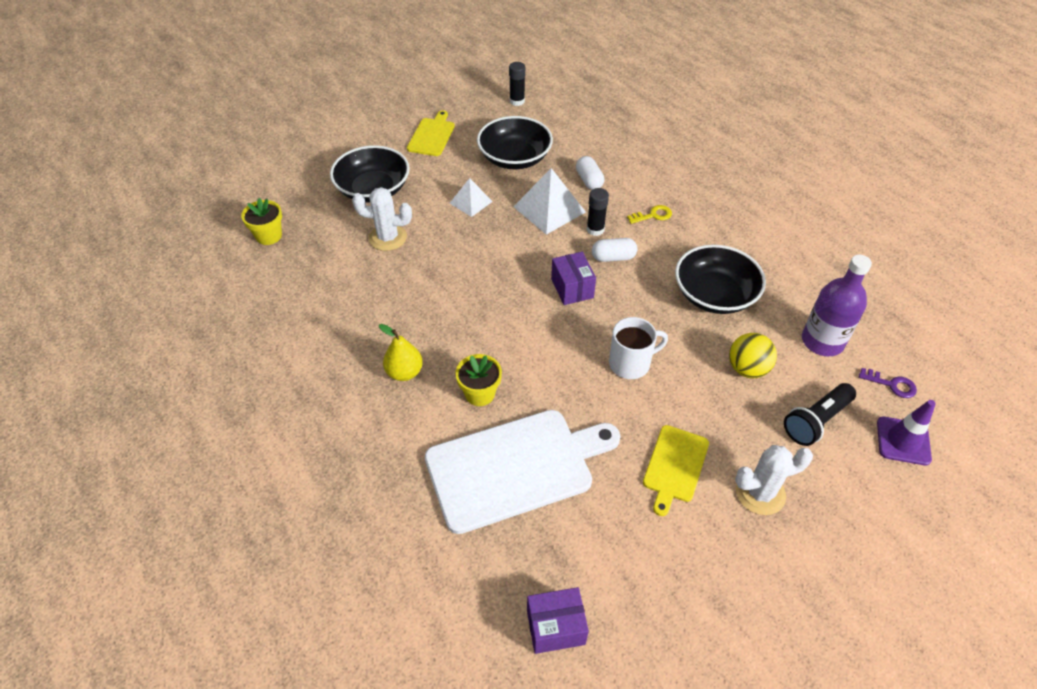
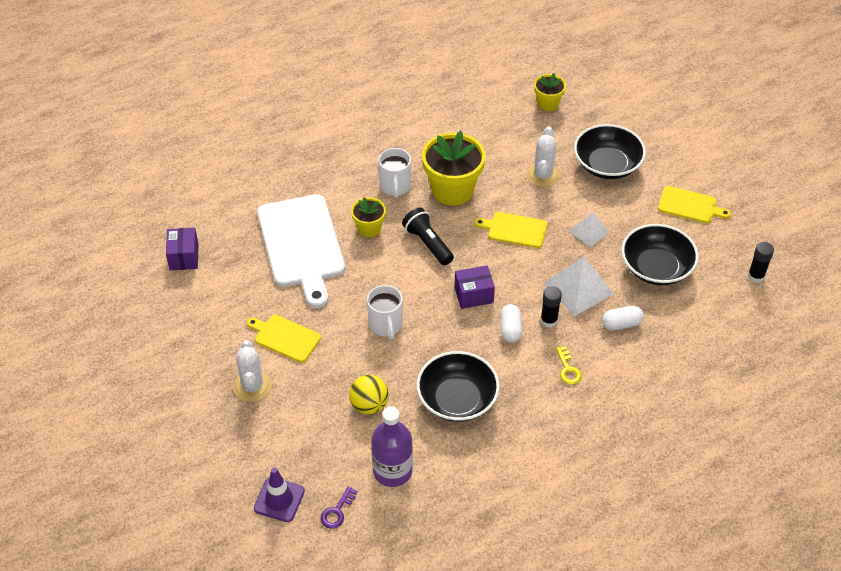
camera: 95 degrees right, 0 degrees up
yellow pear [379,324,423,381] -> white mug [378,148,411,197]
black flashlight [784,383,856,446] -> black flashlight moved to [402,207,454,265]
none -> yellow flower pot [422,131,486,206]
none -> yellow cutting board [474,212,547,248]

